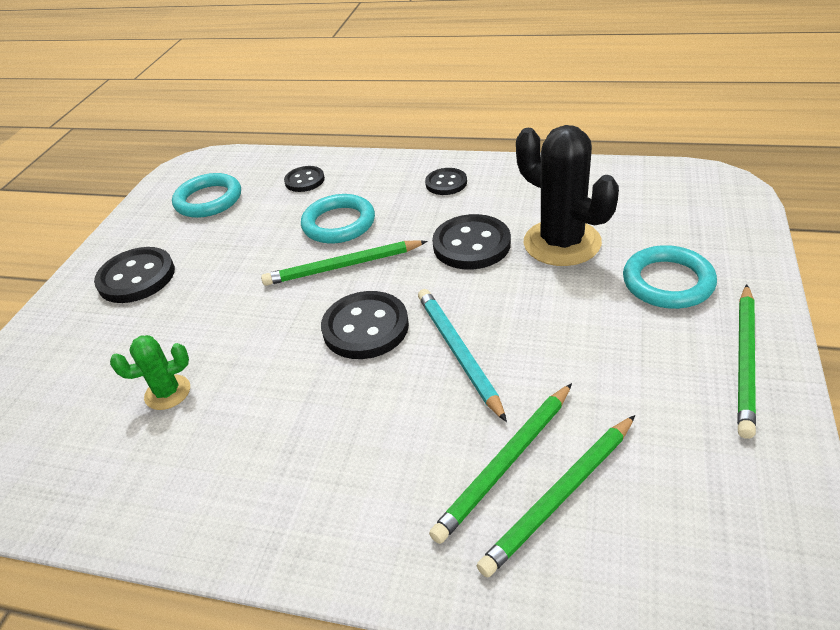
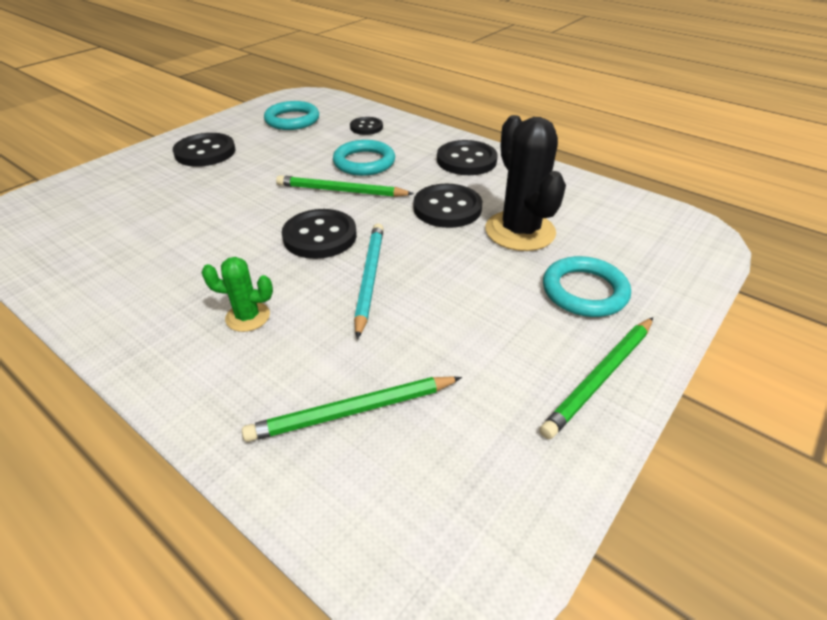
camera: 20 degrees right, 0 degrees up
green cactus [110,335,190,410] -> green cactus moved to [201,257,273,332]
black button [425,168,467,195] -> black button [437,140,497,175], size x1.65
green pencil [429,383,572,544] -> none

